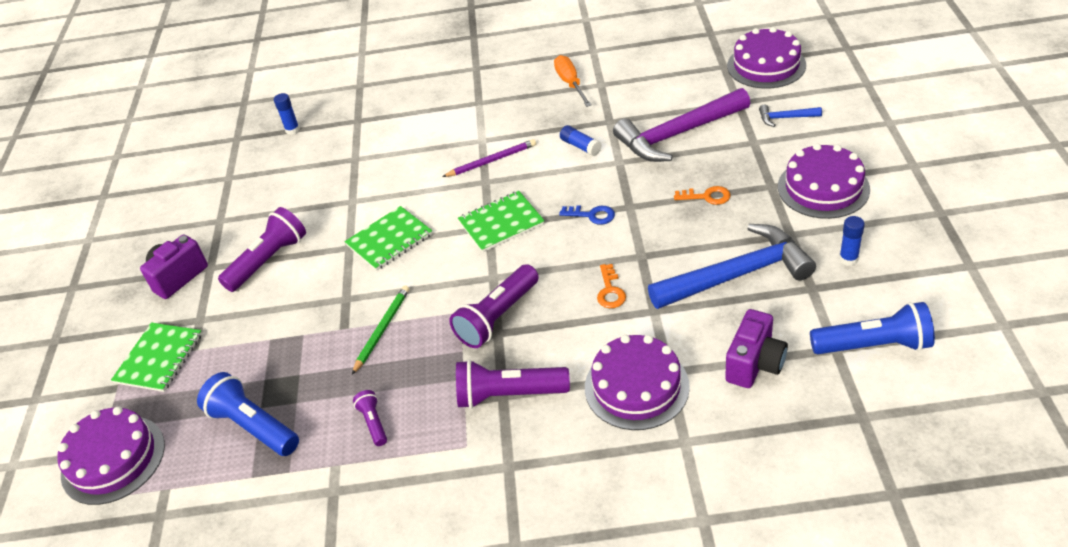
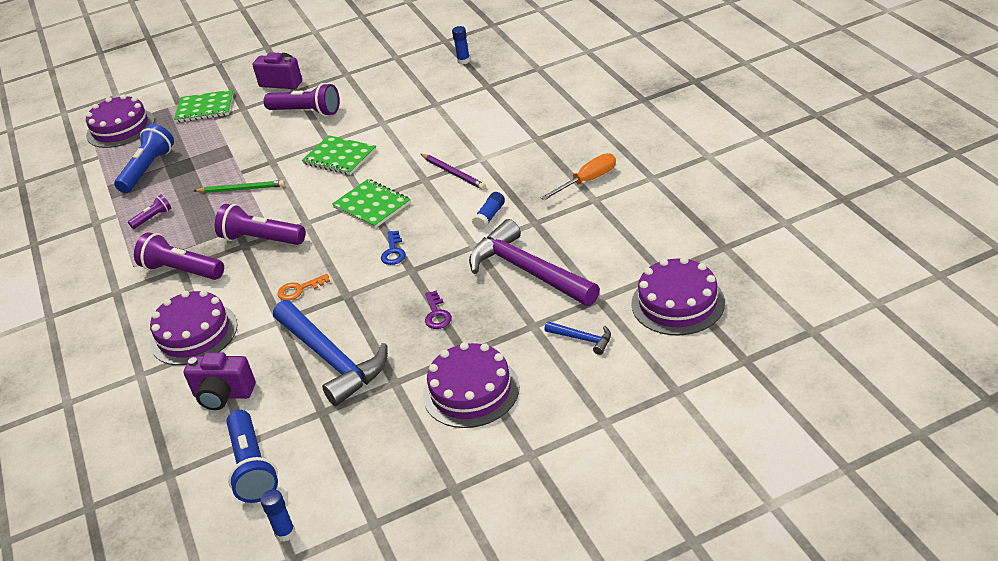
camera: 70 degrees right, 5 degrees down
purple flashlight [456,359,570,409] -> purple flashlight turned 45 degrees counterclockwise [134,232,224,280]
orange key [674,186,731,205] -> purple key [425,290,452,329]
blue hammer [759,105,822,127] -> blue hammer turned 135 degrees clockwise [545,321,611,355]
blue glue stick [839,216,865,266] -> blue glue stick moved to [260,489,295,541]

